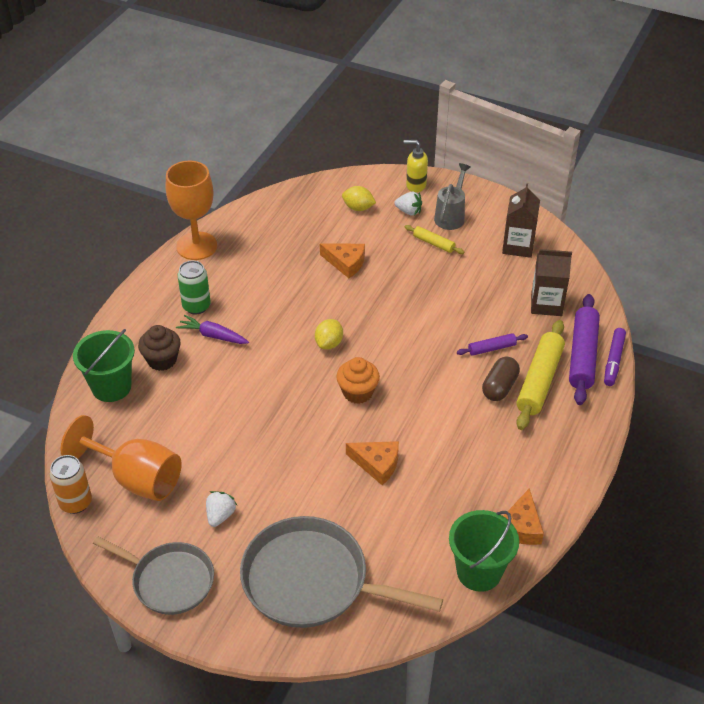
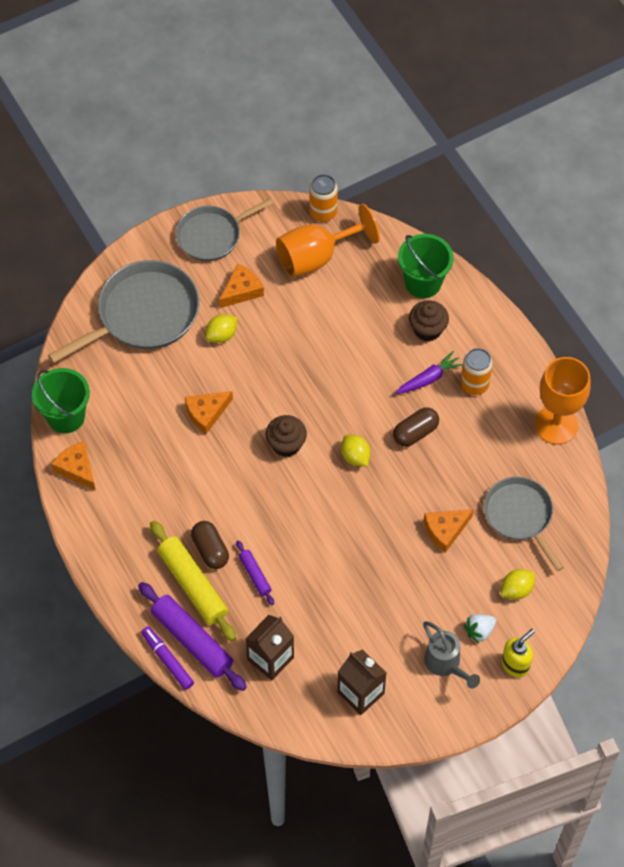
camera: 125 degrees right, 15 degrees up
green can [177,260,211,314] -> orange can [461,348,493,395]
white strawberry [206,491,237,527] -> orange cheese [219,263,264,308]
orange cupcake [336,357,380,404] -> brown cupcake [266,415,307,457]
yellow rolling pin [405,225,465,254] -> none
purple rolling pin [457,333,528,356] -> purple rolling pin turned 45 degrees counterclockwise [236,541,274,605]
none -> yellow lemon [206,314,237,343]
none -> brown capsule [393,407,439,447]
none -> grey pan [484,477,564,571]

